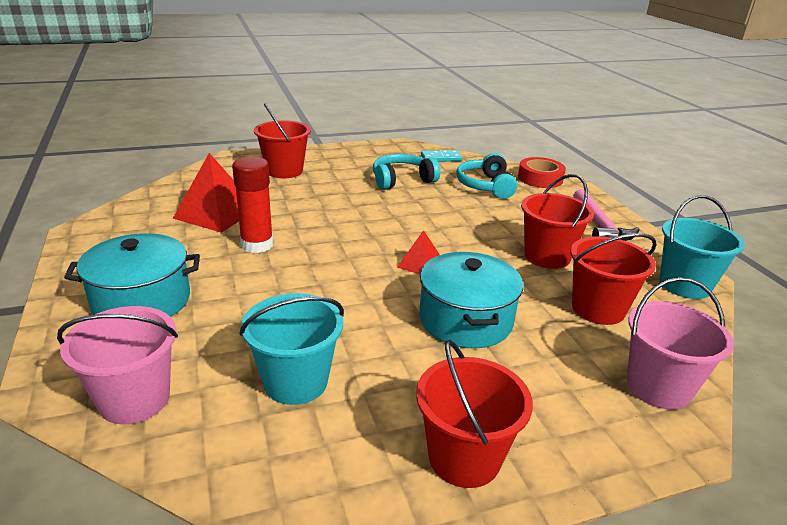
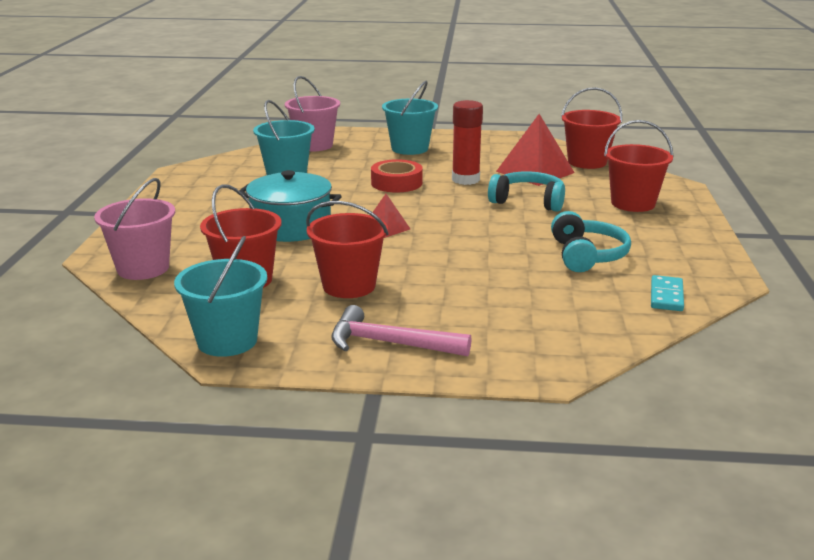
camera: 115 degrees right, 5 degrees down
turquoise pot [64,233,200,317] -> turquoise bucket [382,81,438,155]
red bucket [416,340,533,488] -> red bucket moved to [561,87,622,169]
turquoise headphones [457,153,517,199] -> turquoise headphones moved to [488,171,565,212]
red tape [518,157,566,188] -> red tape moved to [371,159,423,192]

